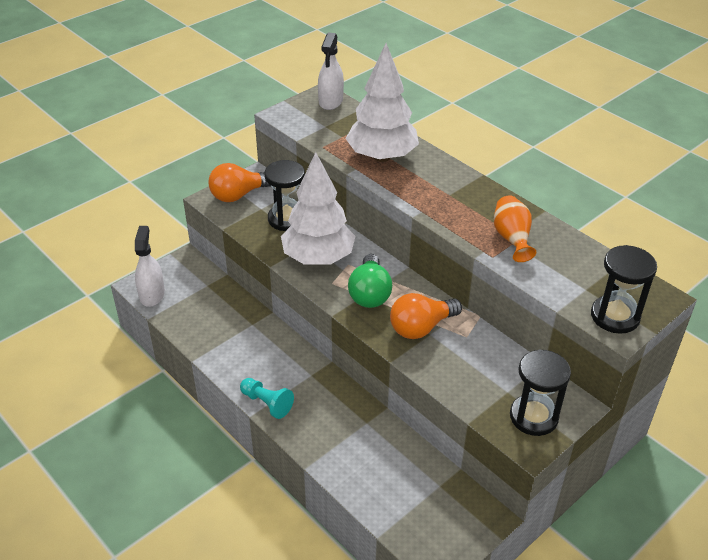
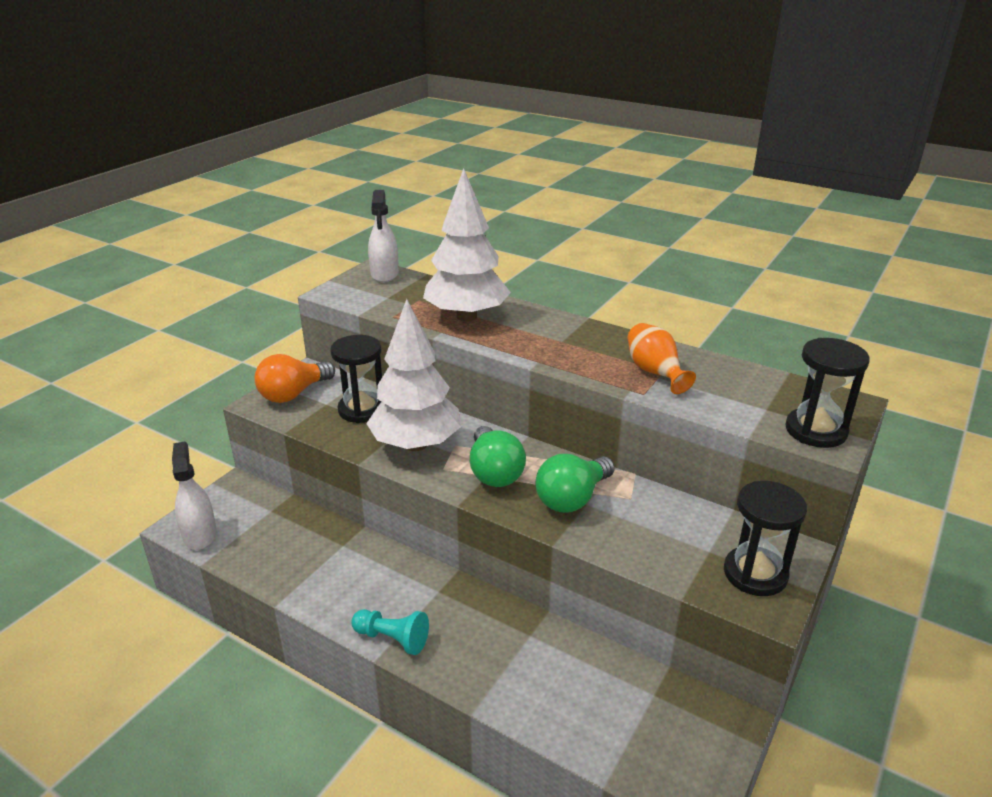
camera: 15 degrees left, 10 degrees down
orange light bulb [390,293,462,339] -> green light bulb [535,454,615,513]

